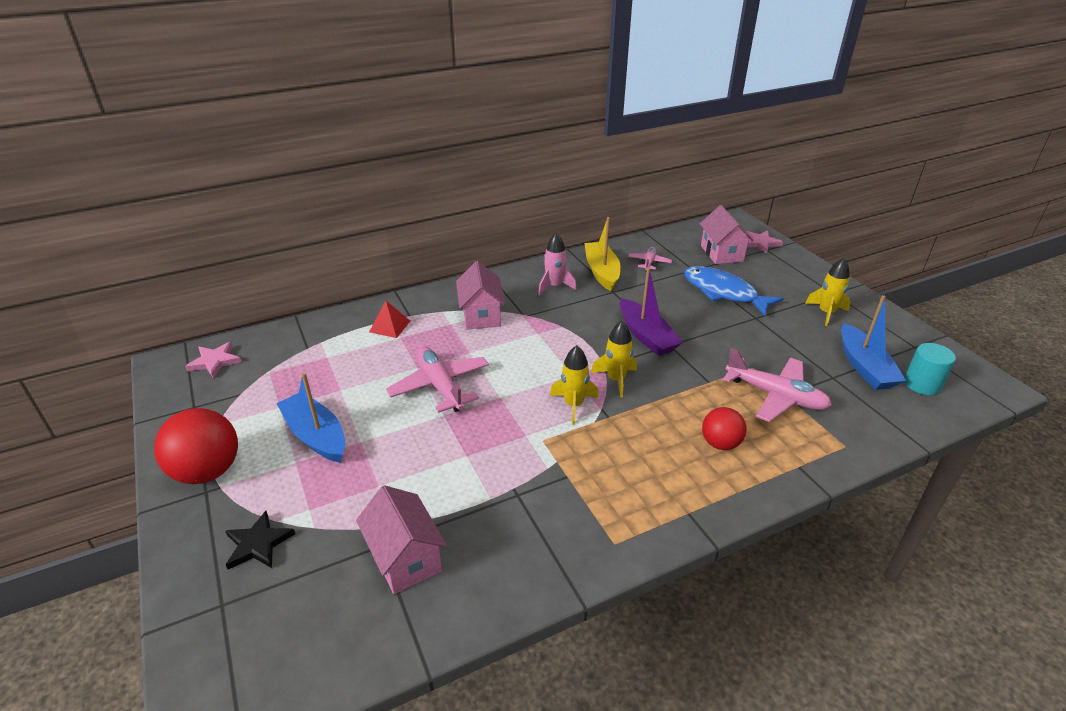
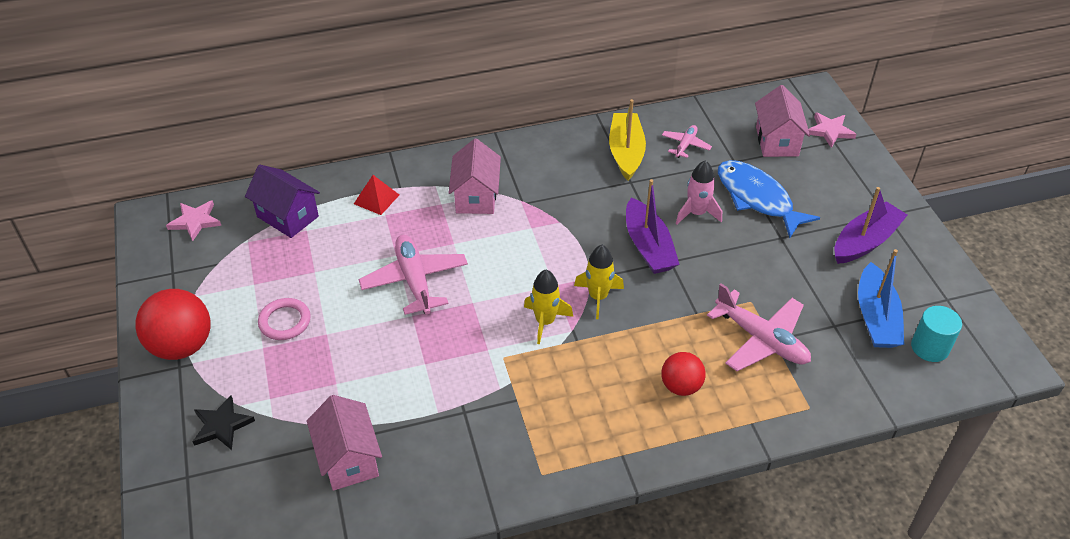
camera: 10 degrees right, 10 degrees up
blue boat [276,373,345,463] -> pink ring [258,298,311,340]
pink rocket [538,233,577,295] -> pink rocket moved to [676,160,722,224]
yellow rocket [805,258,850,326] -> purple boat [835,187,908,264]
none -> purple house [245,165,320,238]

